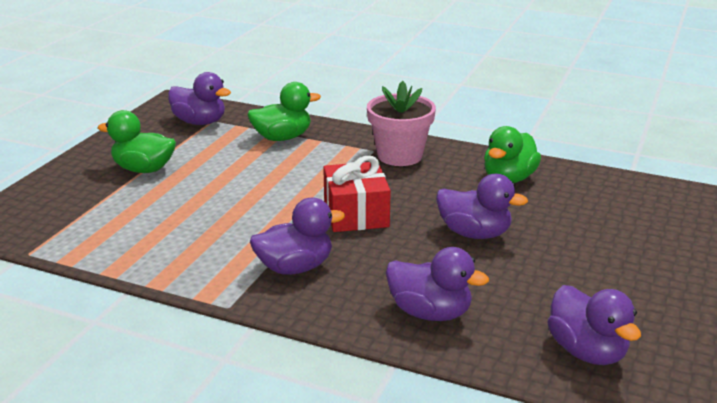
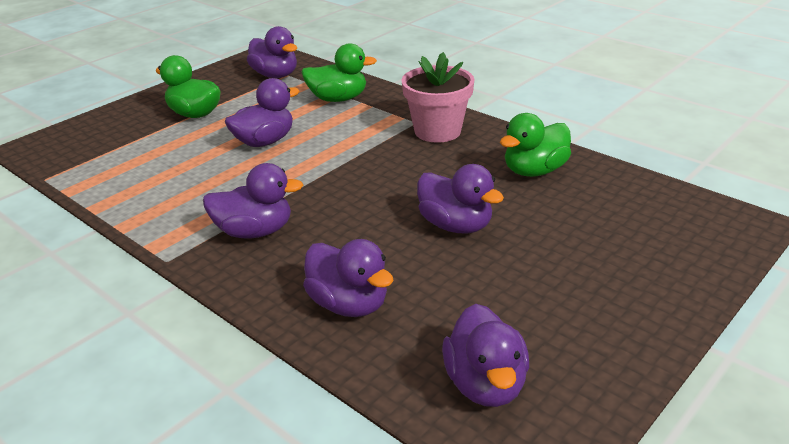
camera: 20 degrees right, 5 degrees up
red gift [323,156,391,232] -> none
none -> purple duck [225,78,300,147]

